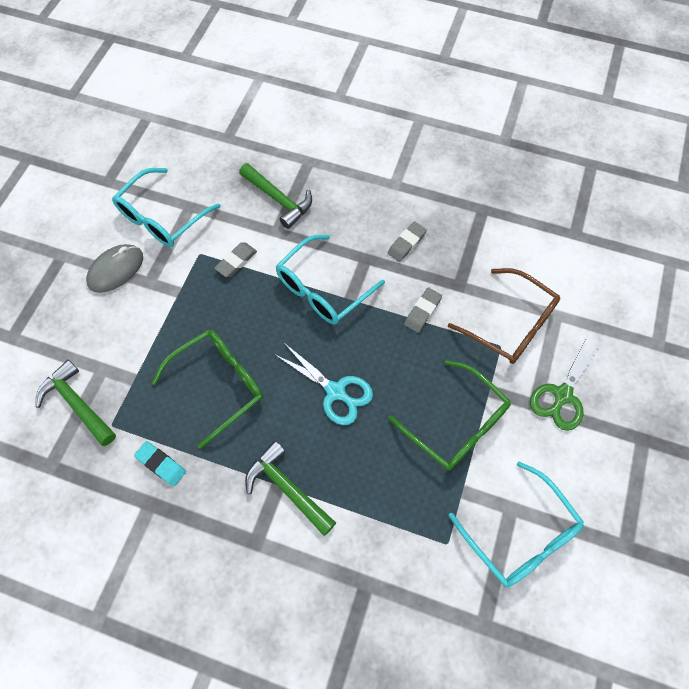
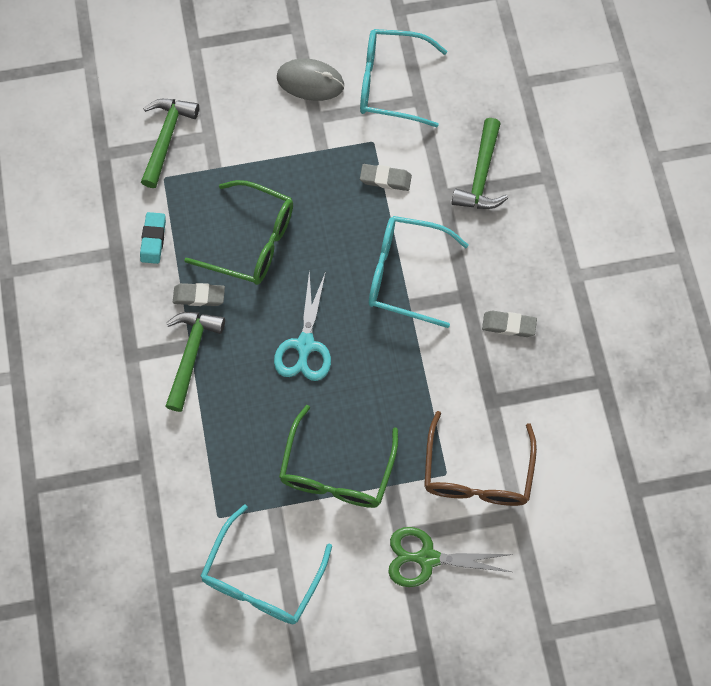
camera: 60 degrees right, 5 degrees up
grey eraser [404,288,442,333] -> grey eraser moved to [173,283,225,306]

